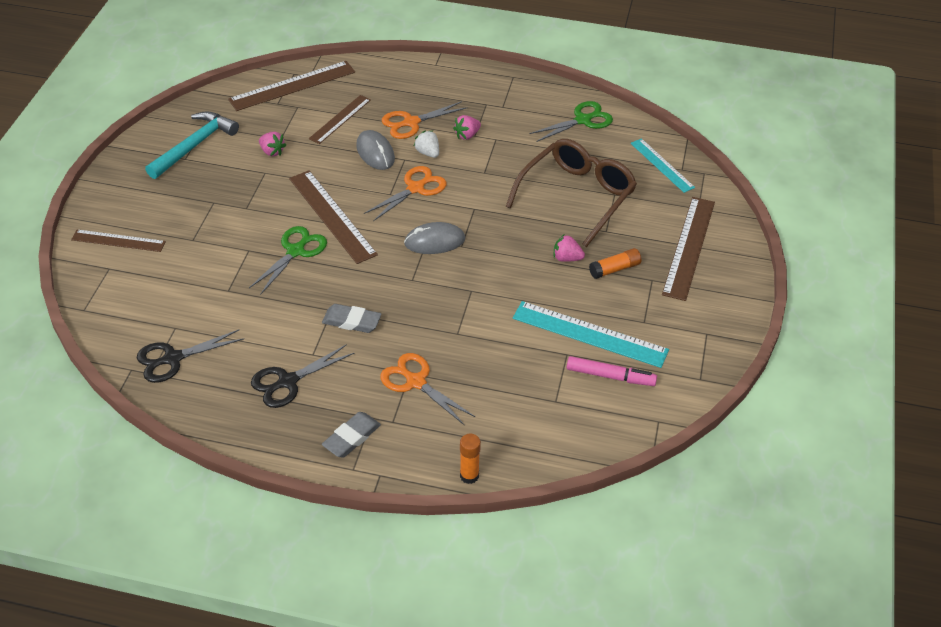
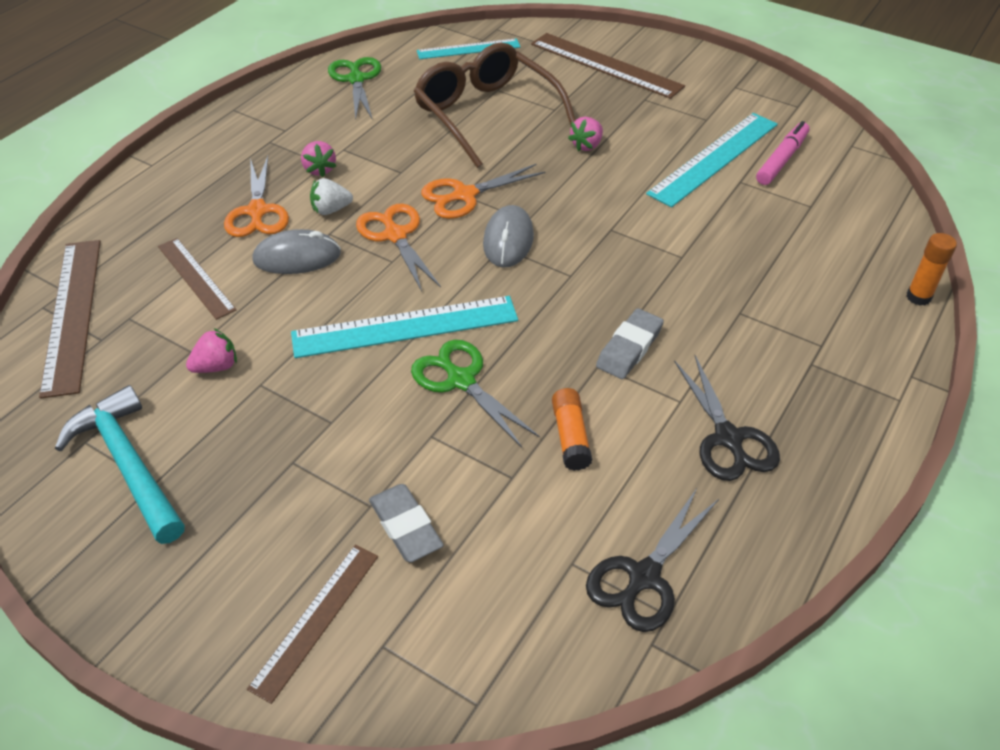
camera: 70 degrees left, 0 degrees up
black scissors [137,329,244,383] -> black scissors turned 45 degrees clockwise [586,488,719,632]
brown ruler [289,170,378,264] -> turquoise ruler [291,296,518,358]
grey eraser [322,412,381,458] -> grey eraser moved to [369,484,444,562]
orange scissors [380,353,475,425] -> orange scissors moved to [421,164,545,219]
orange glue stick [589,248,641,279] -> orange glue stick moved to [552,388,593,471]

